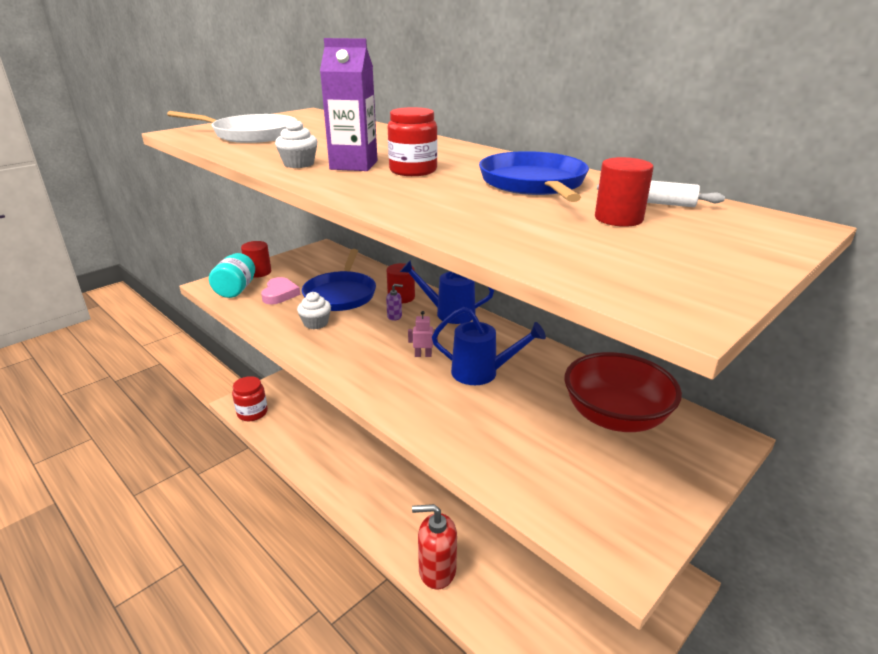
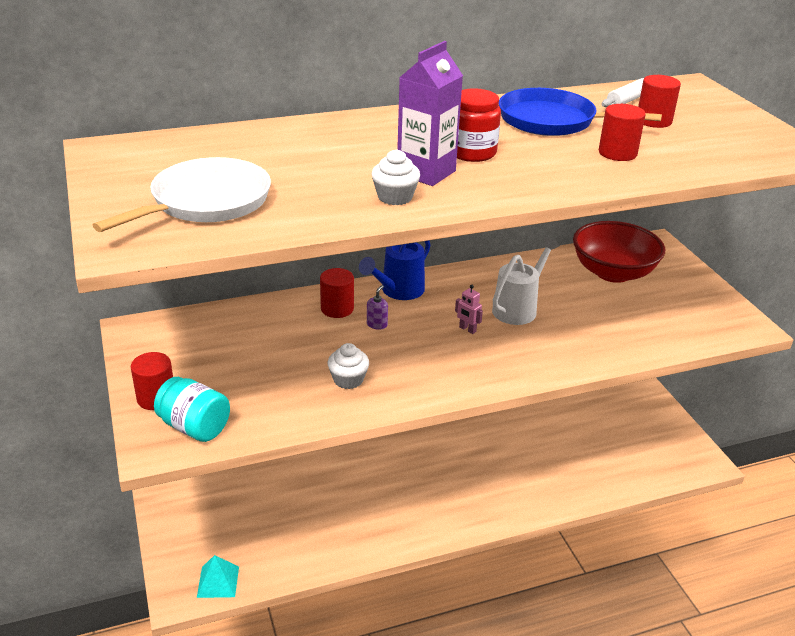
camera: 65 degrees left, 5 degrees up
red jar [232,376,268,421] -> turquoise pyramid [197,555,239,598]
pink heart [261,277,300,304] -> none
blue pan [302,249,376,311] -> none
pink robot [408,311,438,357] -> pink robot turned 75 degrees counterclockwise [455,285,483,334]
red soap dispenser [412,504,457,590] -> none
blue watering can [432,307,546,385] -> white watering can [492,237,560,325]
none -> red cylinder [599,104,646,161]

